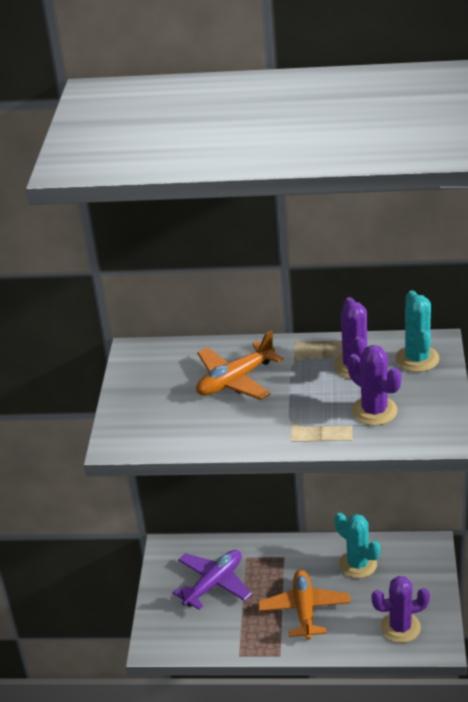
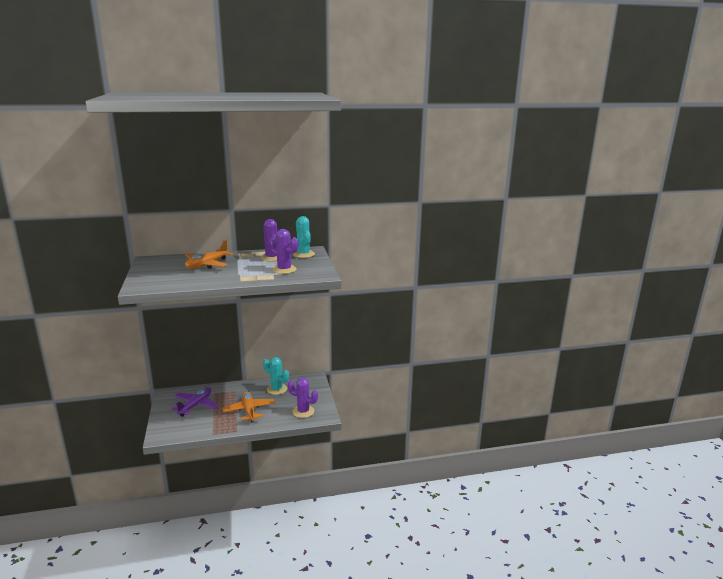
camera: 20 degrees left, 15 degrees down
purple cactus [371,576,430,643] -> purple cactus turned 45 degrees clockwise [288,378,318,418]

